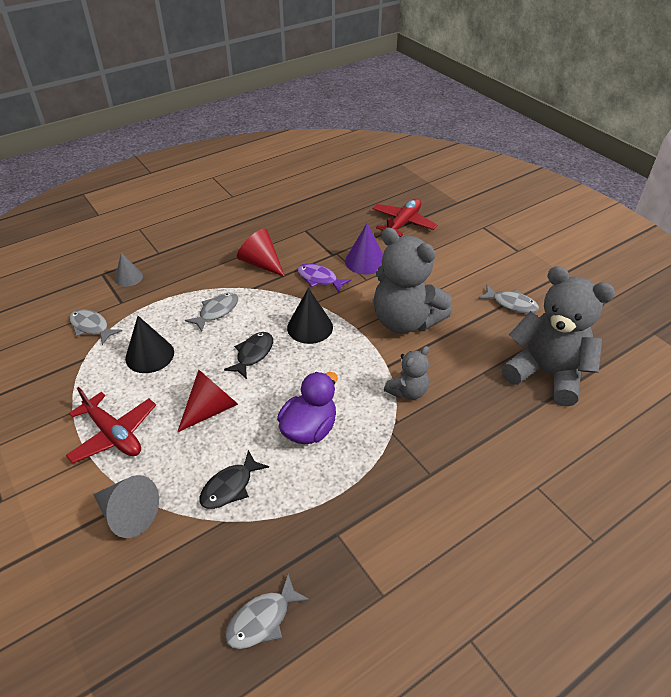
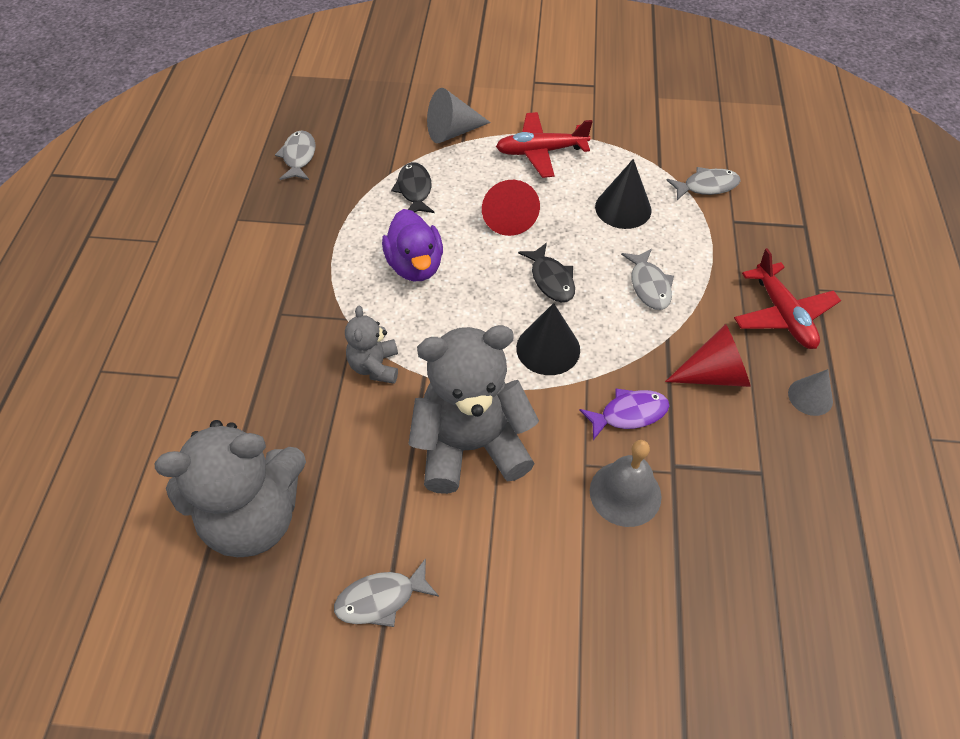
camera: 130 degrees right, 10 degrees up
grey cone [115,253,143,287] -> grey cone moved to [788,369,833,416]
purple cone [345,223,383,275] -> grey bell [590,440,661,527]
red plane [372,199,437,237] -> red plane moved to [734,248,841,349]

